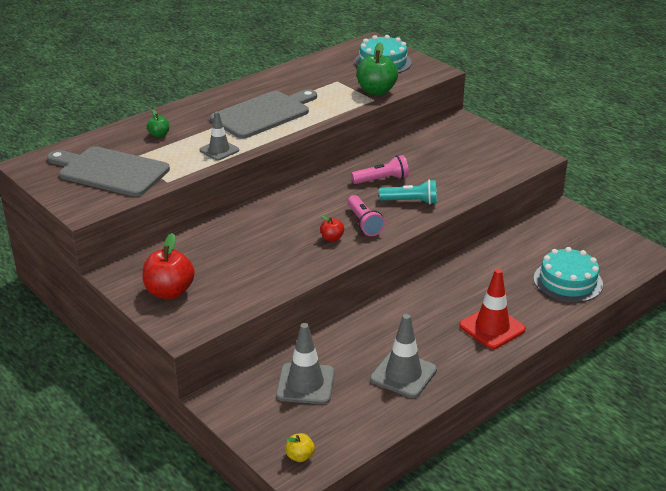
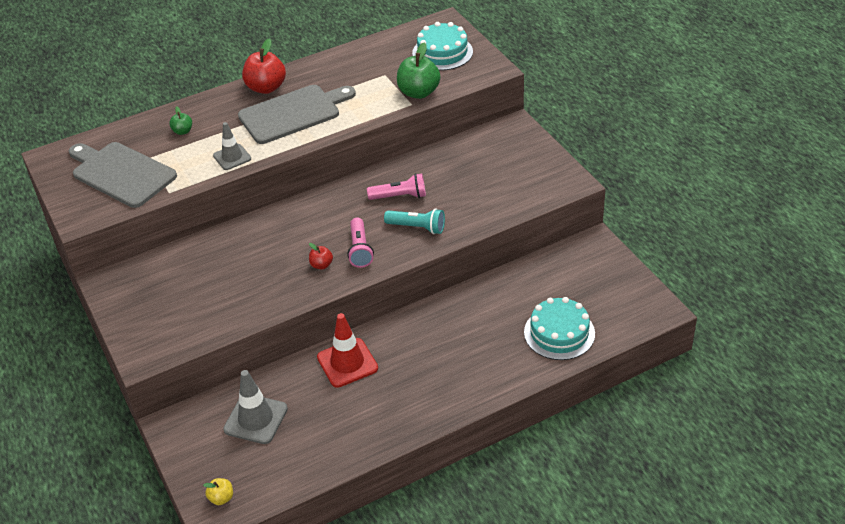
camera: 15 degrees right, 10 degrees up
red apple [142,233,195,299] -> red apple moved to [242,38,286,94]
grey traffic cone [370,314,437,398] -> none
red traffic cone [459,269,526,349] -> red traffic cone moved to [317,313,378,388]

